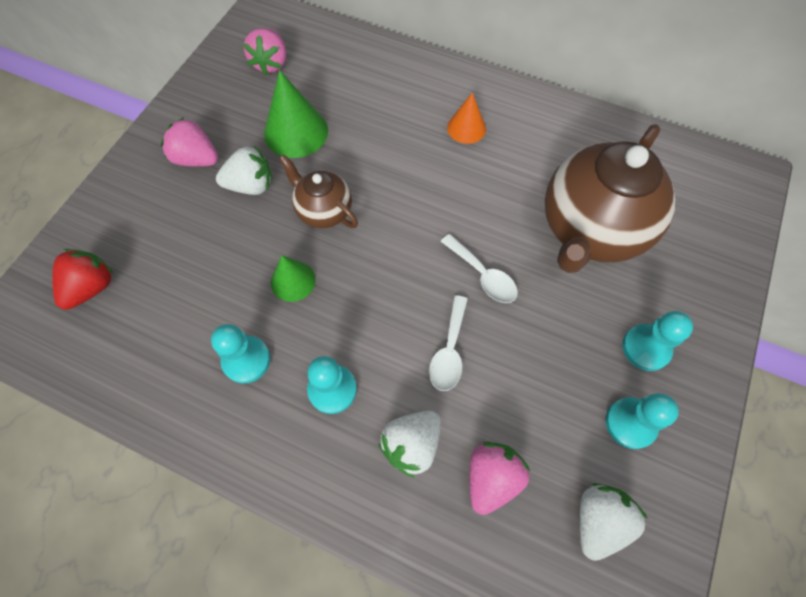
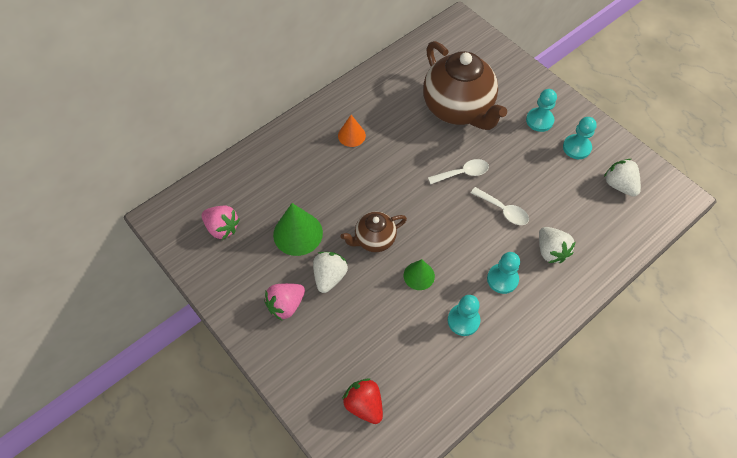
camera: 65 degrees left, 5 degrees down
pink strawberry [469,442,531,515] -> none

